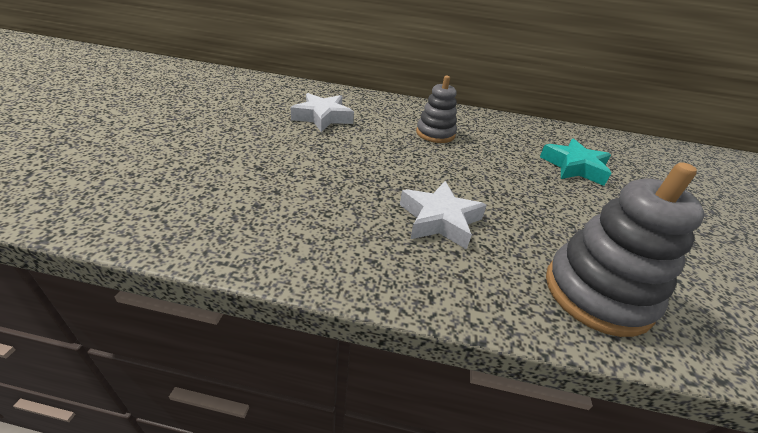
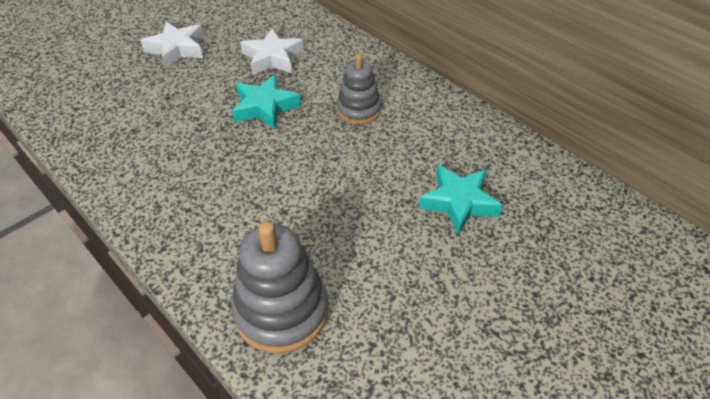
camera: 40 degrees right, 10 degrees up
white star [400,181,487,250] -> white star moved to [141,22,204,68]
none -> turquoise star [232,74,301,130]

